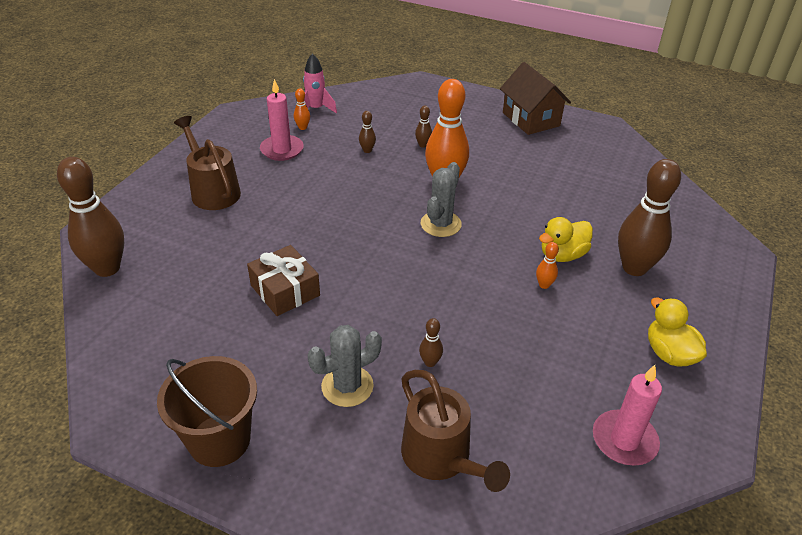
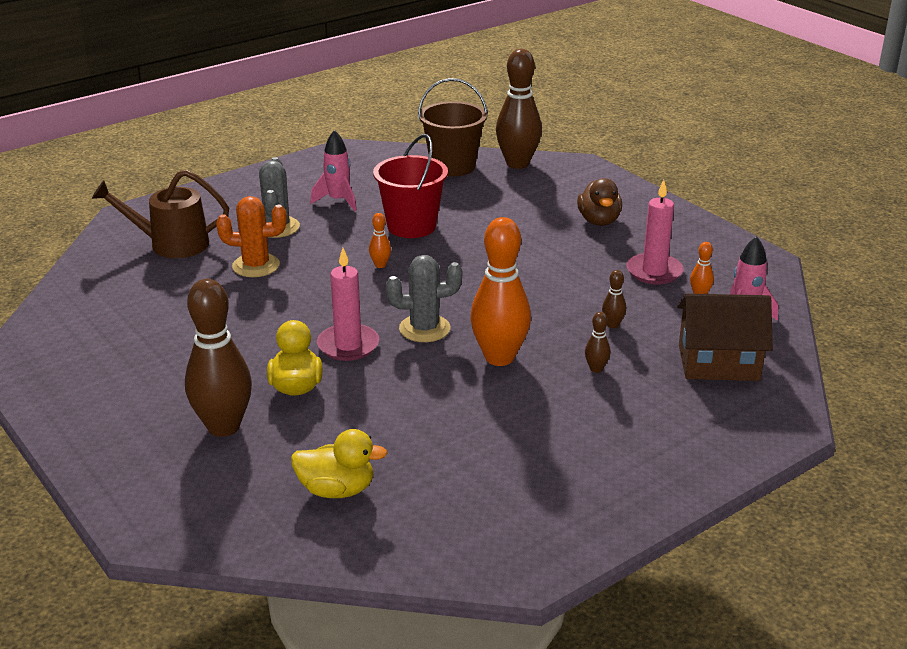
camera: 120 degrees right, 10 degrees down
brown bucket [157,356,257,467] -> brown bucket moved to [418,78,488,176]
brown watering can [174,116,241,210] -> brown duck [577,178,622,226]
brown gift [247,245,320,316] -> red bucket [373,134,448,238]
brown bowling pin [419,318,443,367] -> orange cactus [216,196,287,277]
grey cactus [421,162,462,237] -> grey cactus turned 60 degrees counterclockwise [386,255,462,342]
brown house [500,62,571,135] -> brown house moved to [677,293,773,381]
orange bowling pin [536,242,559,289] -> orange bowling pin moved to [369,213,391,268]
pink candle [593,365,662,466] -> pink candle moved to [317,248,379,361]
yellow duck [648,298,707,367] -> yellow duck moved to [291,429,387,498]
none -> pink rocket [310,130,356,211]

